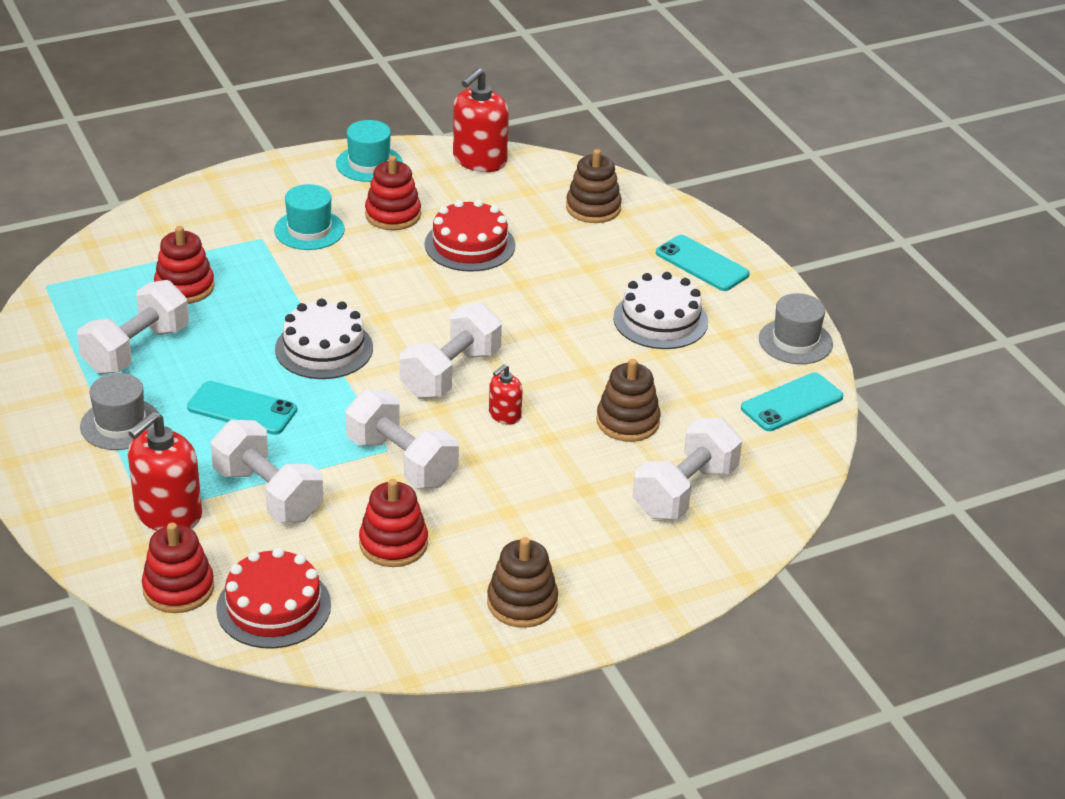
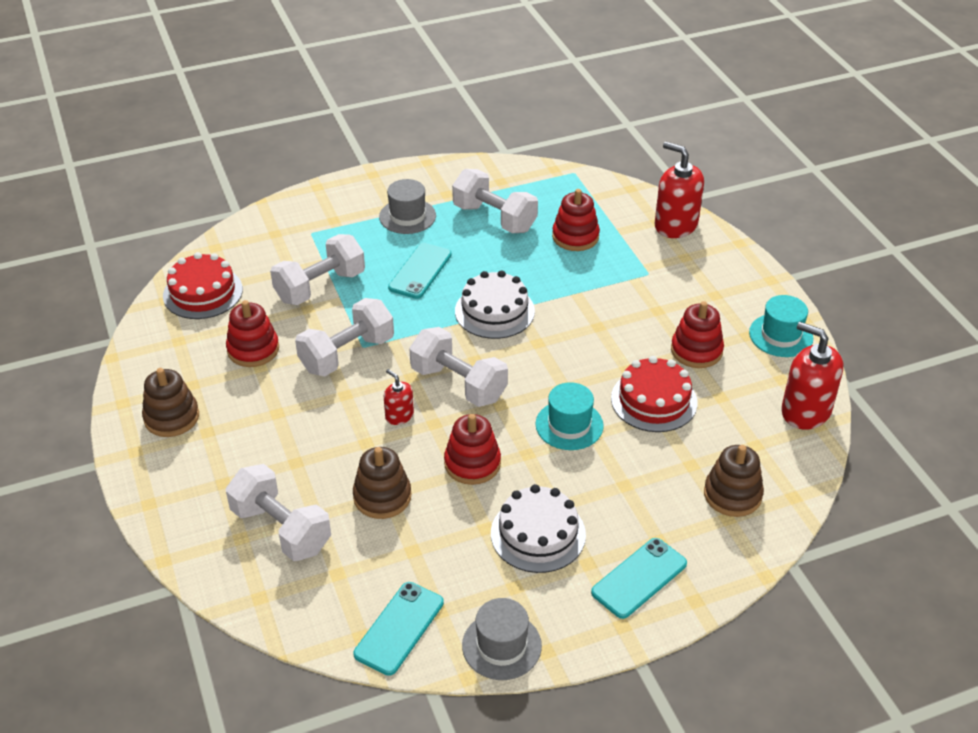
camera: 95 degrees right, 5 degrees up
red soap dispenser [128,412,202,531] -> red soap dispenser moved to [655,142,704,238]
red stacking toy [142,523,214,613] -> red stacking toy moved to [444,414,501,485]
turquoise hat [274,184,345,250] -> turquoise hat moved to [535,382,604,450]
turquoise phone [741,372,843,431] -> turquoise phone turned 60 degrees clockwise [354,582,444,676]

